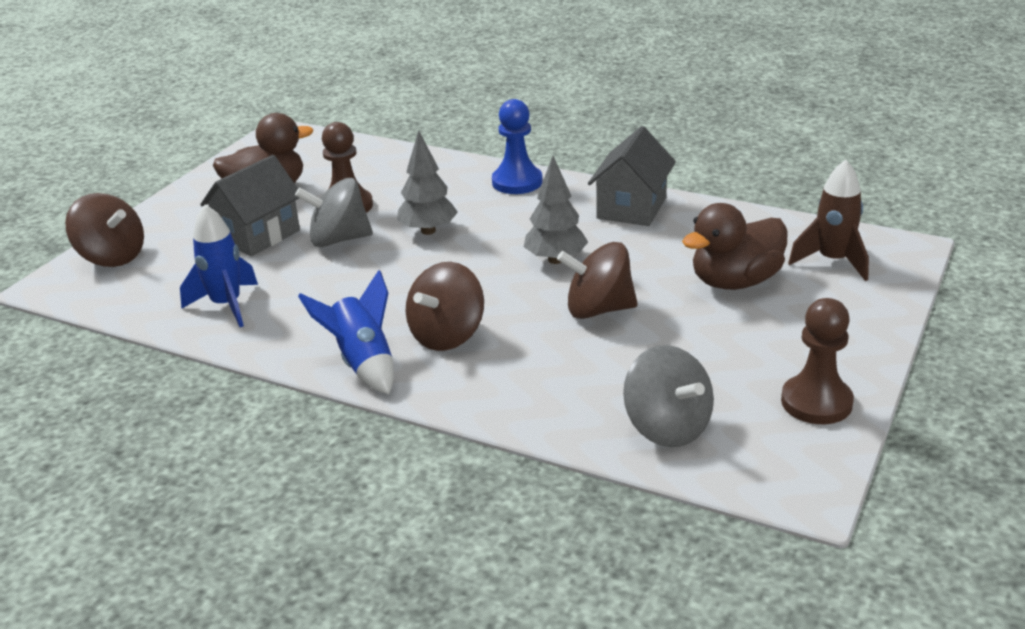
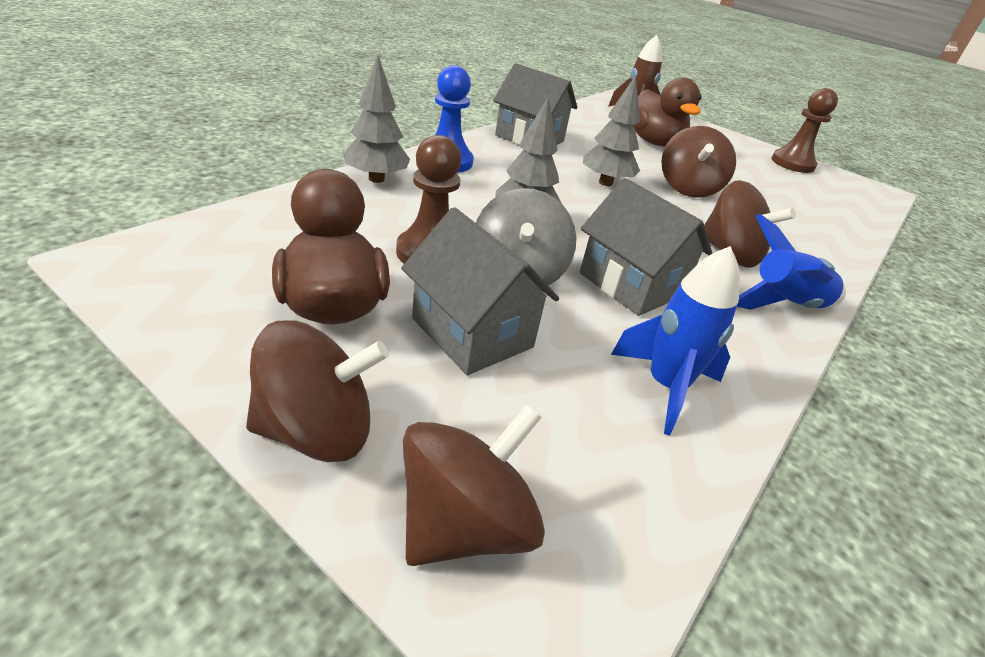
camera: 85 degrees left, 5 degrees up
grey spinning top [623,345,714,447] -> none
none -> brown spinning top [246,320,389,462]
none -> grey tree [343,56,410,183]
none -> grey house [580,178,712,316]

